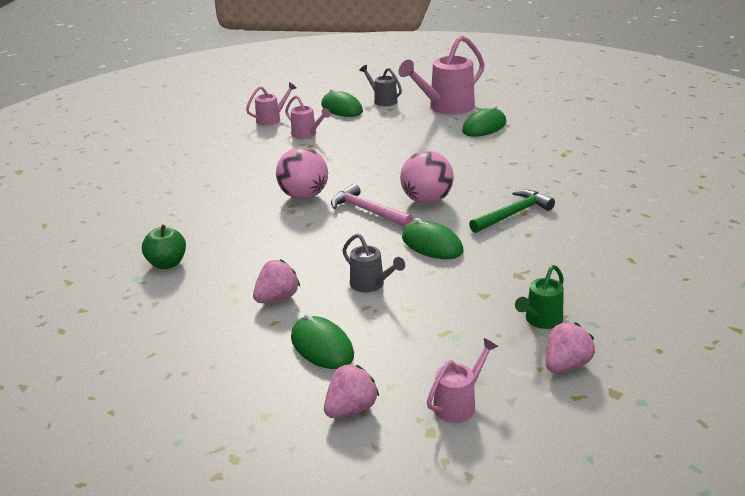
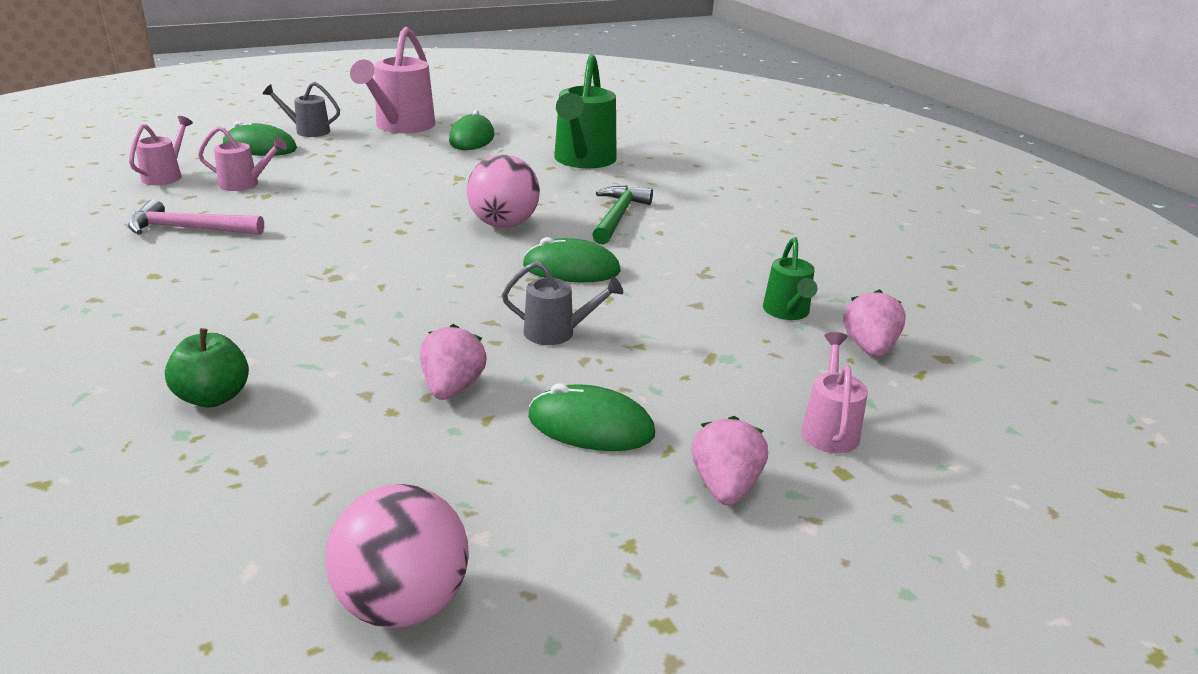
camera: 40 degrees left, 0 degrees up
pink ball [276,147,328,200] -> pink ball moved to [325,484,469,628]
pink hammer [331,184,413,227] -> pink hammer moved to [128,199,264,235]
none -> green watering can [554,54,617,168]

